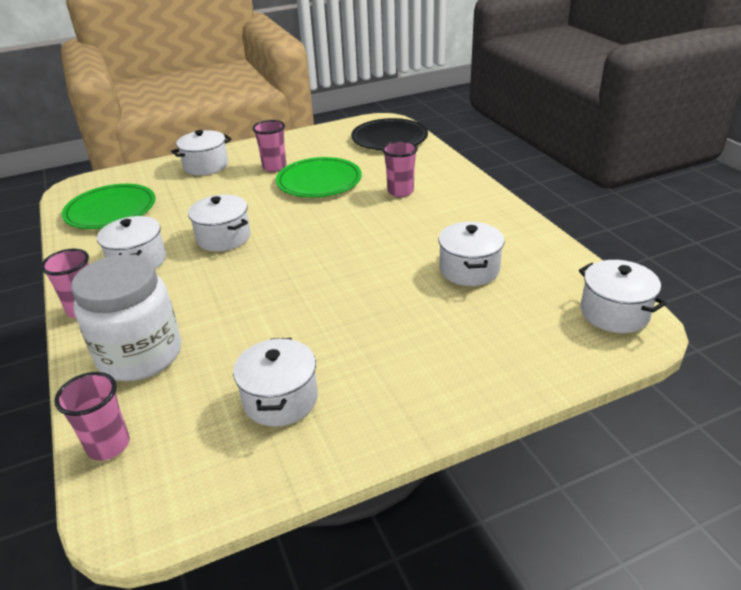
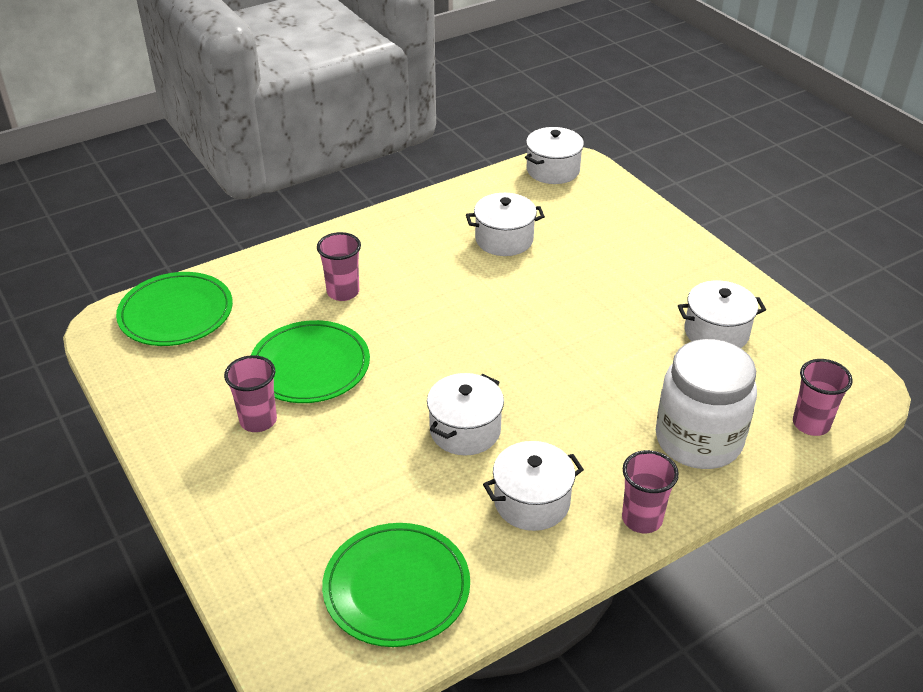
camera: 100 degrees left, 5 degrees up
white pot [171,130,232,175] -> none
black plate [351,118,428,150] -> green plate [116,272,233,346]

